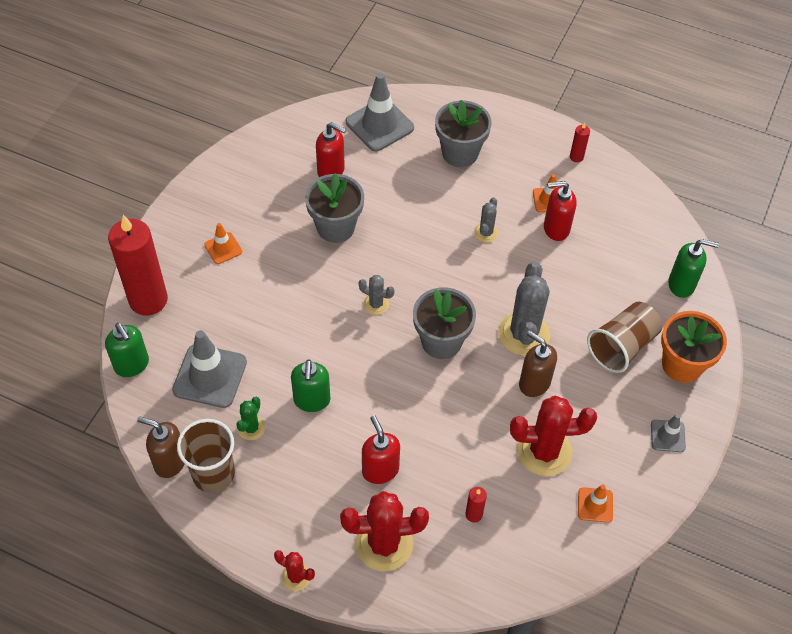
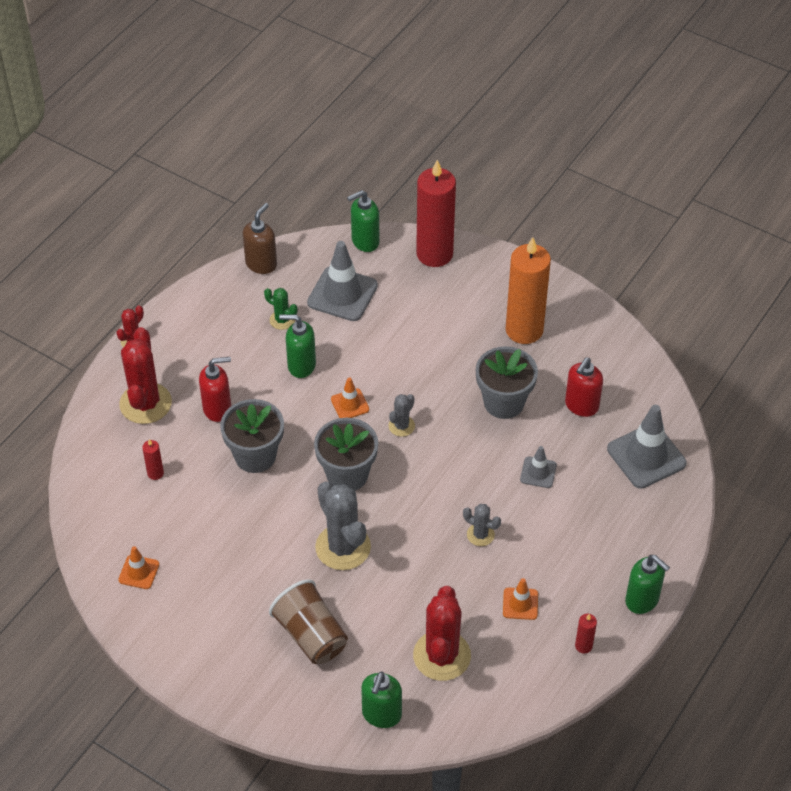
camera: 100 degrees right, 5 degrees down
brown cup [177,419,235,493] -> none
orange traffic cone [204,223,242,264] -> orange traffic cone moved to [331,377,369,418]
grey flower pot [435,100,492,167] -> grey flower pot moved to [220,399,284,473]
grey cactus [498,262,550,356] -> grey cactus turned 45 degrees clockwise [315,482,371,570]
red cactus [510,396,597,476] -> red cactus moved to [413,586,471,681]
brown soap dispenser [519,330,557,397] -> none
red soap dispenser [544,181,577,241] -> none
grey traffic cone [651,414,686,452] -> grey traffic cone moved to [520,446,557,488]
orange flower pot [661,311,727,383] -> none
none -> orange candle [506,237,551,344]
none -> green soap dispenser [625,555,670,614]

